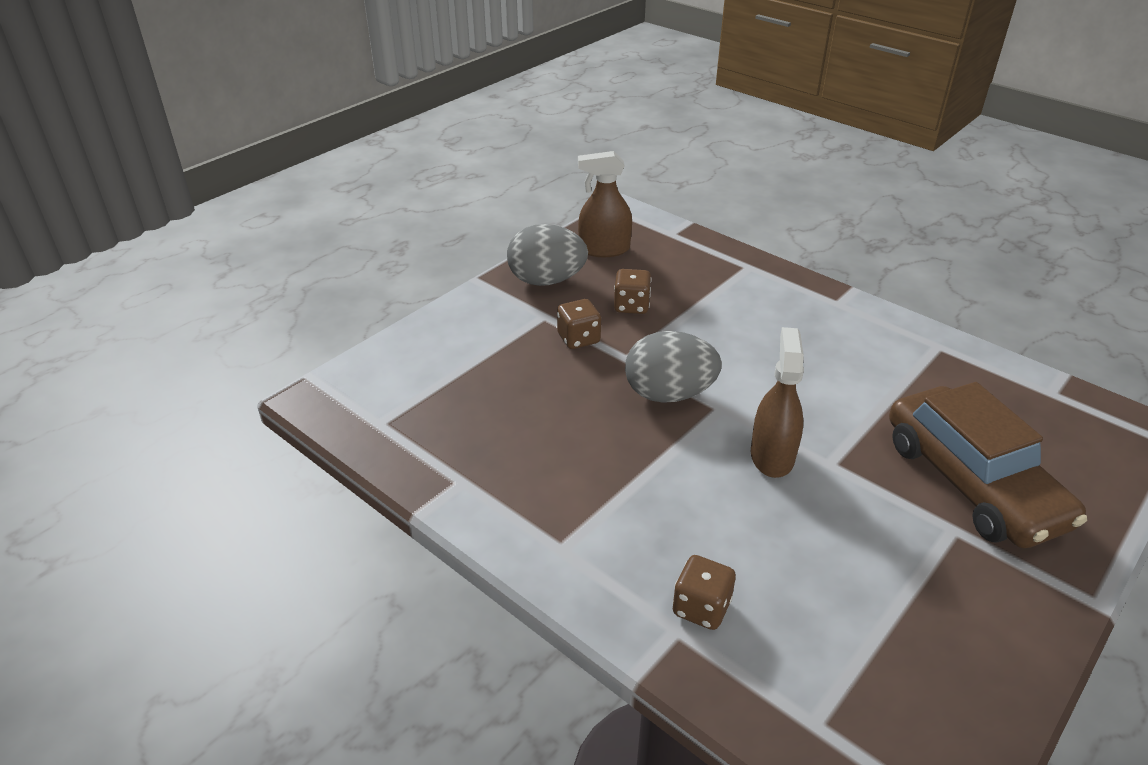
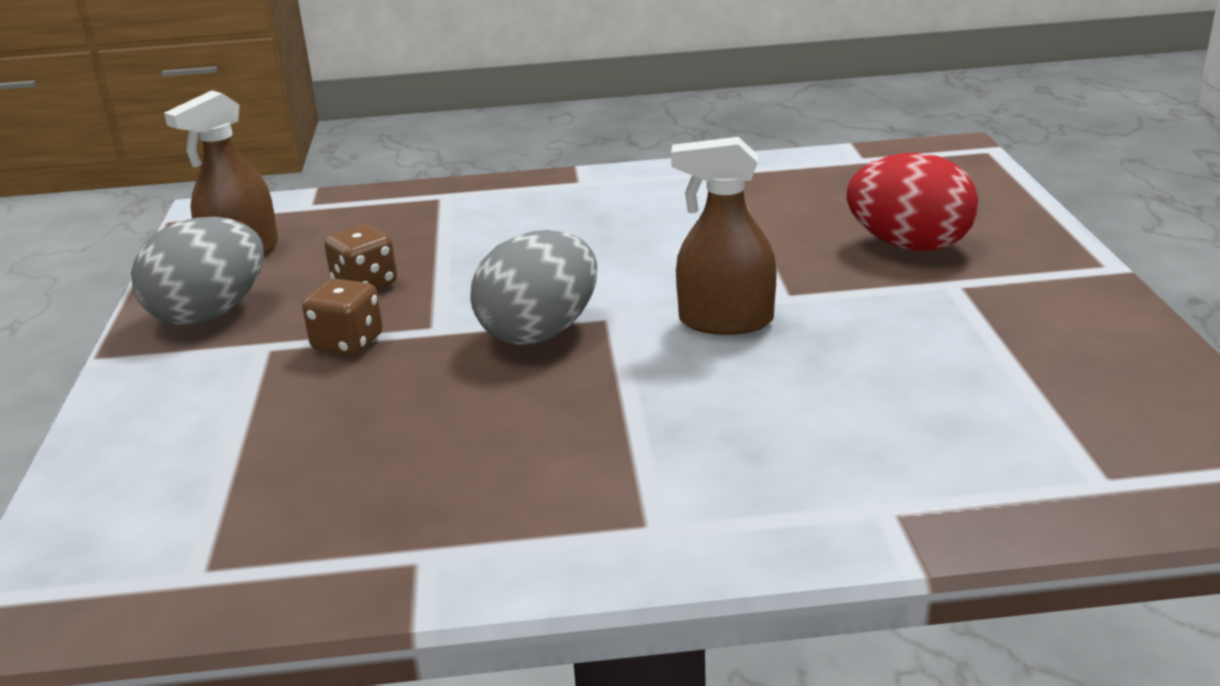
camera: 45 degrees left, 10 degrees down
brown dice [673,555,736,630] -> none
brown spray bottle [751,327,804,478] -> brown spray bottle turned 45 degrees counterclockwise [671,137,777,335]
brown car [889,382,1087,548] -> red egg [847,153,978,251]

